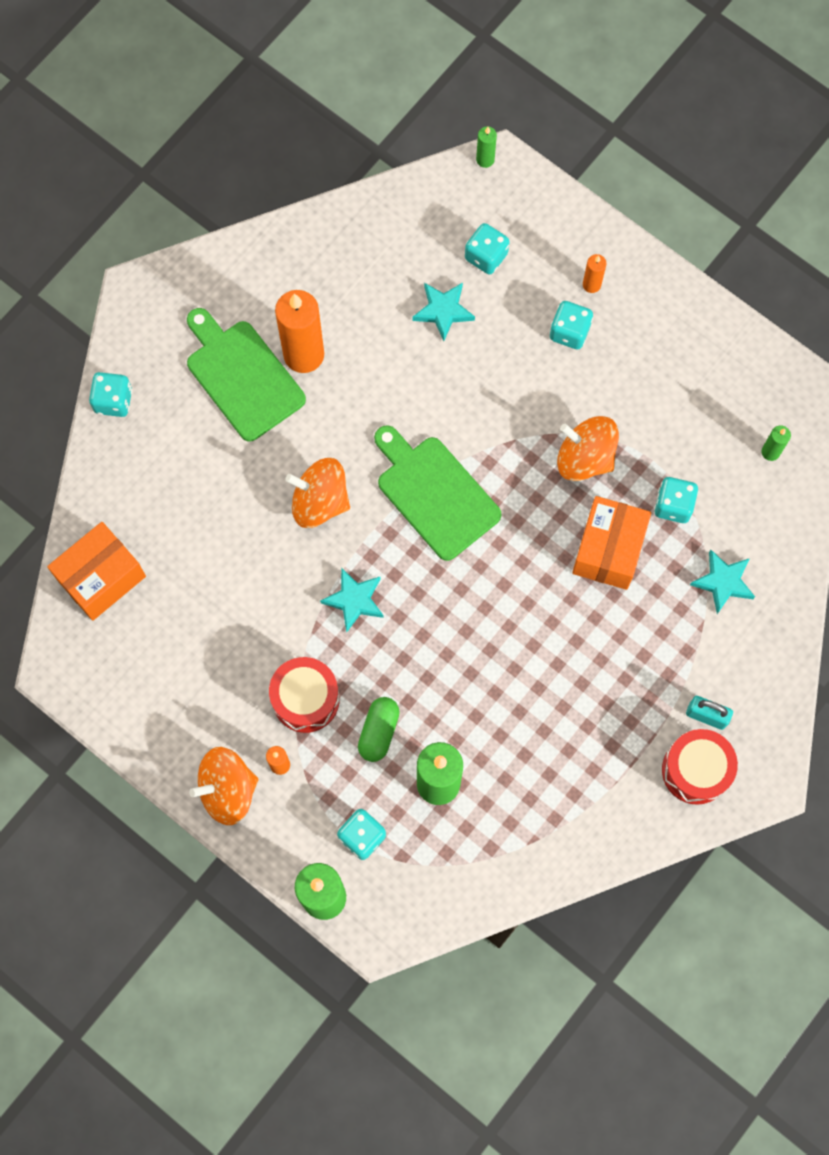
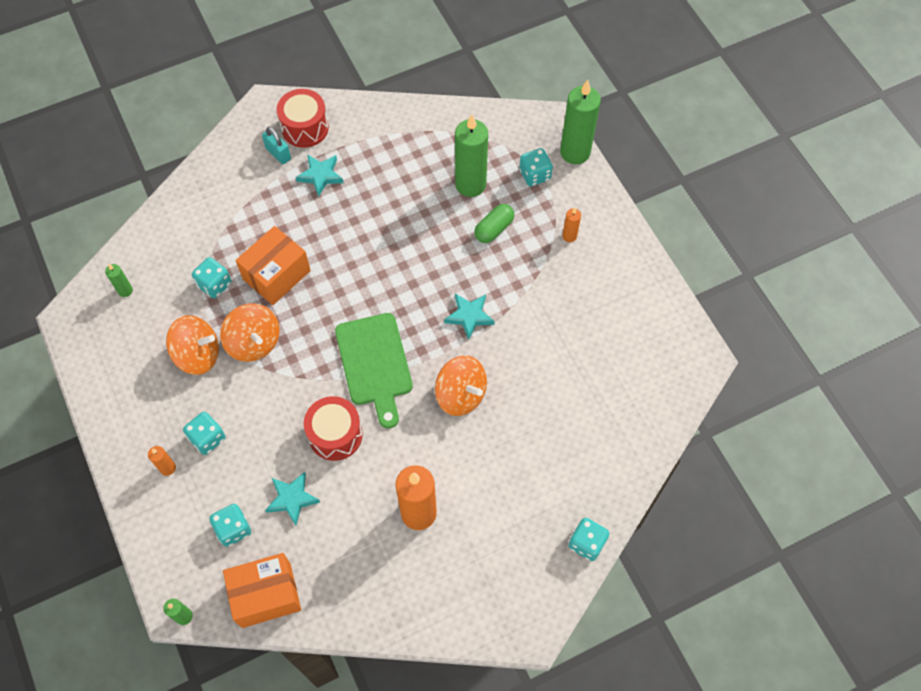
camera: 155 degrees left, 10 degrees down
orange box [47,522,146,621] -> orange box moved to [223,553,301,628]
green cutting board [187,308,306,442] -> none
orange spinning top [189,747,259,825] -> orange spinning top moved to [166,315,219,375]
red drum [269,657,340,733] -> red drum moved to [304,396,363,461]
turquoise star [690,550,755,614] -> turquoise star moved to [296,154,344,197]

